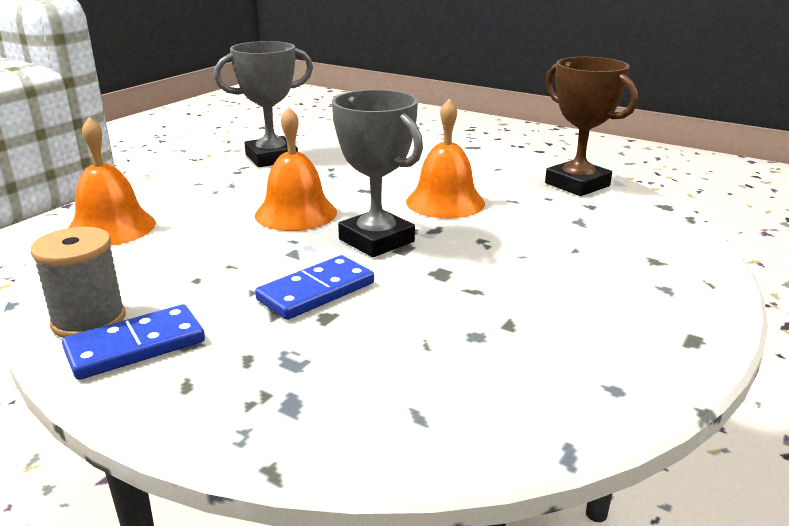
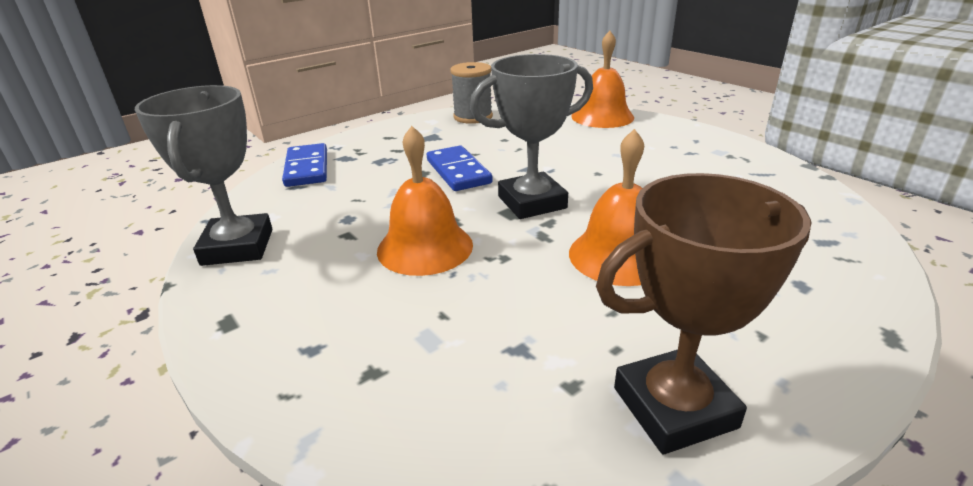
camera: 110 degrees right, 5 degrees up
blue domino [62,304,205,380] -> blue domino moved to [282,143,327,187]
grey trophy [214,41,313,167] -> grey trophy moved to [135,85,273,266]
orange bell [255,107,337,231] -> orange bell moved to [377,126,473,276]

